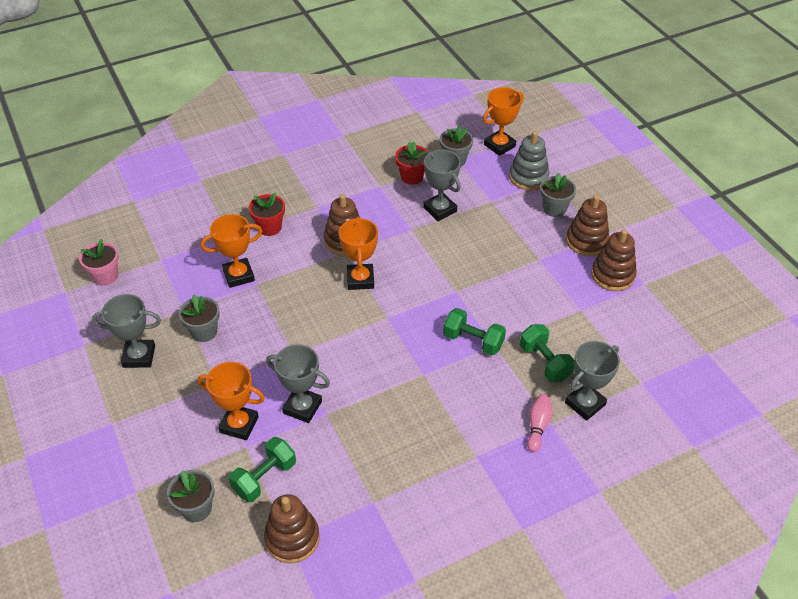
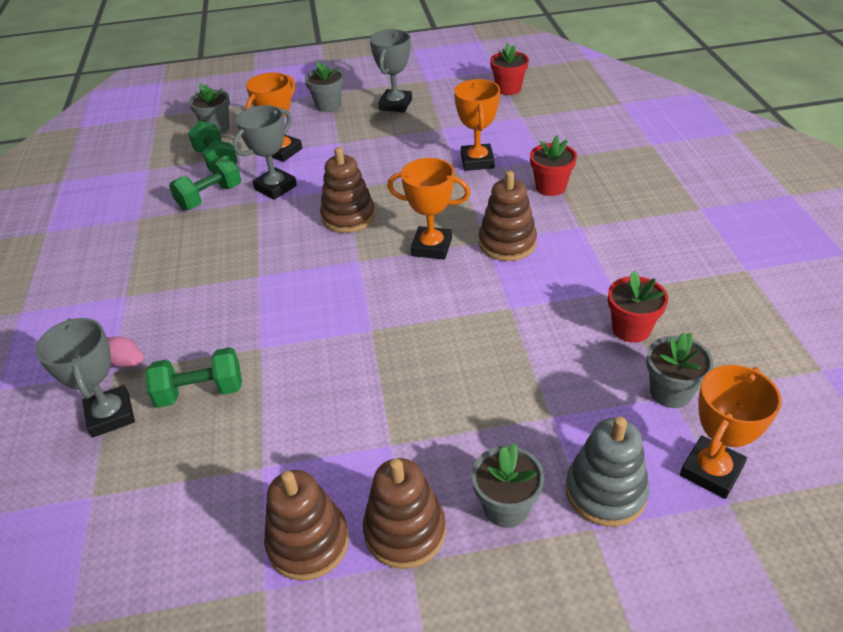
camera: 110 degrees right, 5 degrees down
pink flower pot [79,239,119,286] -> red flower pot [490,43,529,95]
grey flower pot [179,295,220,342] -> grey flower pot moved to [305,61,344,112]
brown stacking toy [264,494,319,563] -> brown stacking toy moved to [320,147,375,233]
grey trophy [423,150,461,221] -> none
green dumbbell [443,308,506,356] -> green dumbbell moved to [169,156,241,210]
orange trophy [483,87,524,156] -> orange trophy turned 60 degrees clockwise [680,365,782,499]

